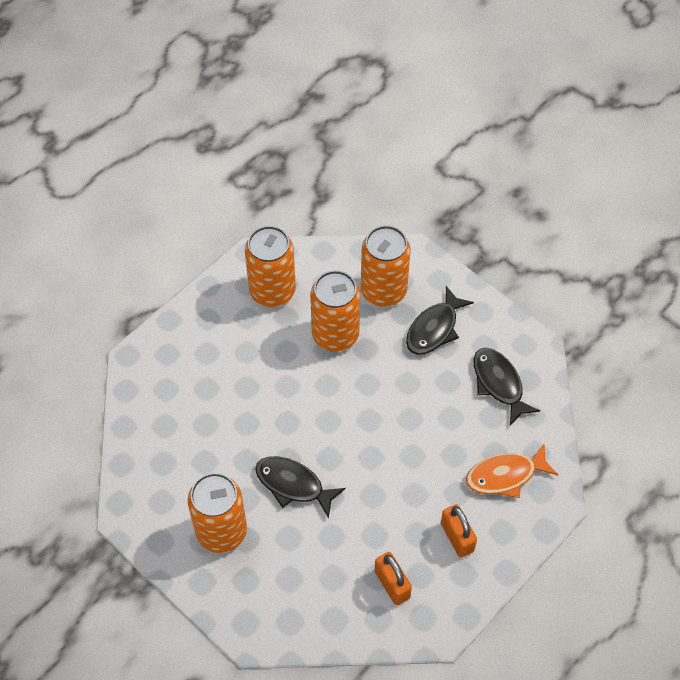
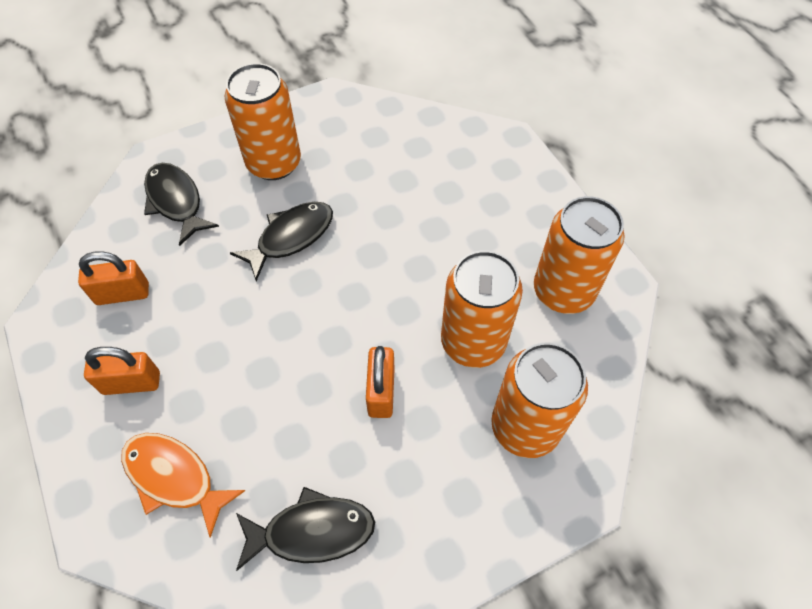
camera: 110 degrees right, 0 degrees up
black fish [406,286,474,355] -> black fish moved to [144,163,219,246]
orange fish [466,443,558,498] -> orange fish turned 60 degrees counterclockwise [121,433,245,538]
none -> orange padlock [366,346,395,418]

